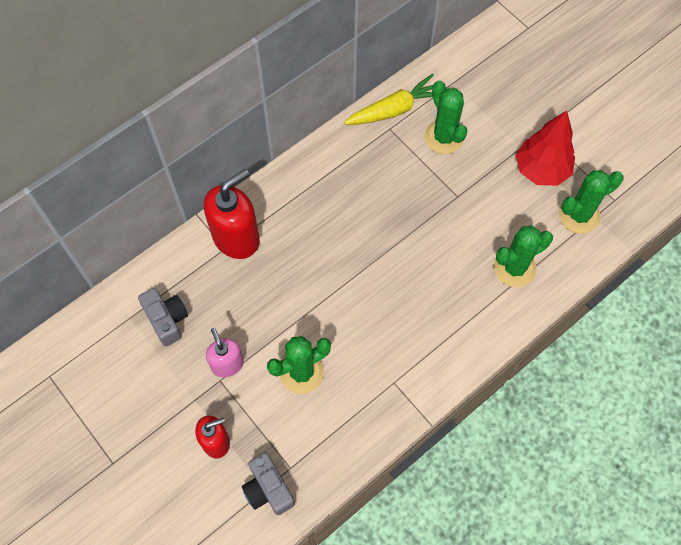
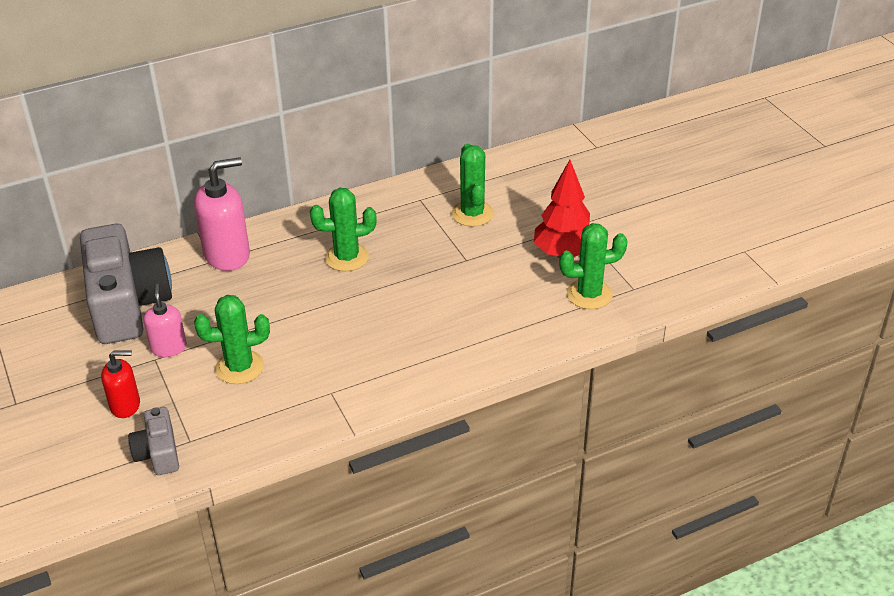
camera: 15 degrees right, 25 degrees down
grey camera [138,288,188,346] -> grey camera [80,224,172,344], size x2.08
red soap dispenser [204,169,260,259] -> pink soap dispenser [194,157,250,271]
yellow carrot [344,74,434,125] -> none
green cactus [494,226,553,287] -> green cactus moved to [310,188,377,271]

